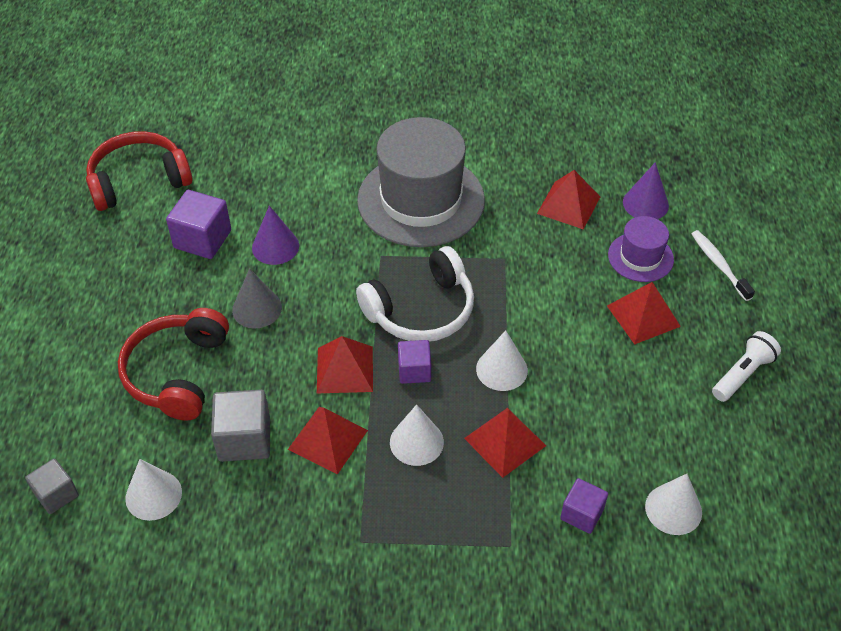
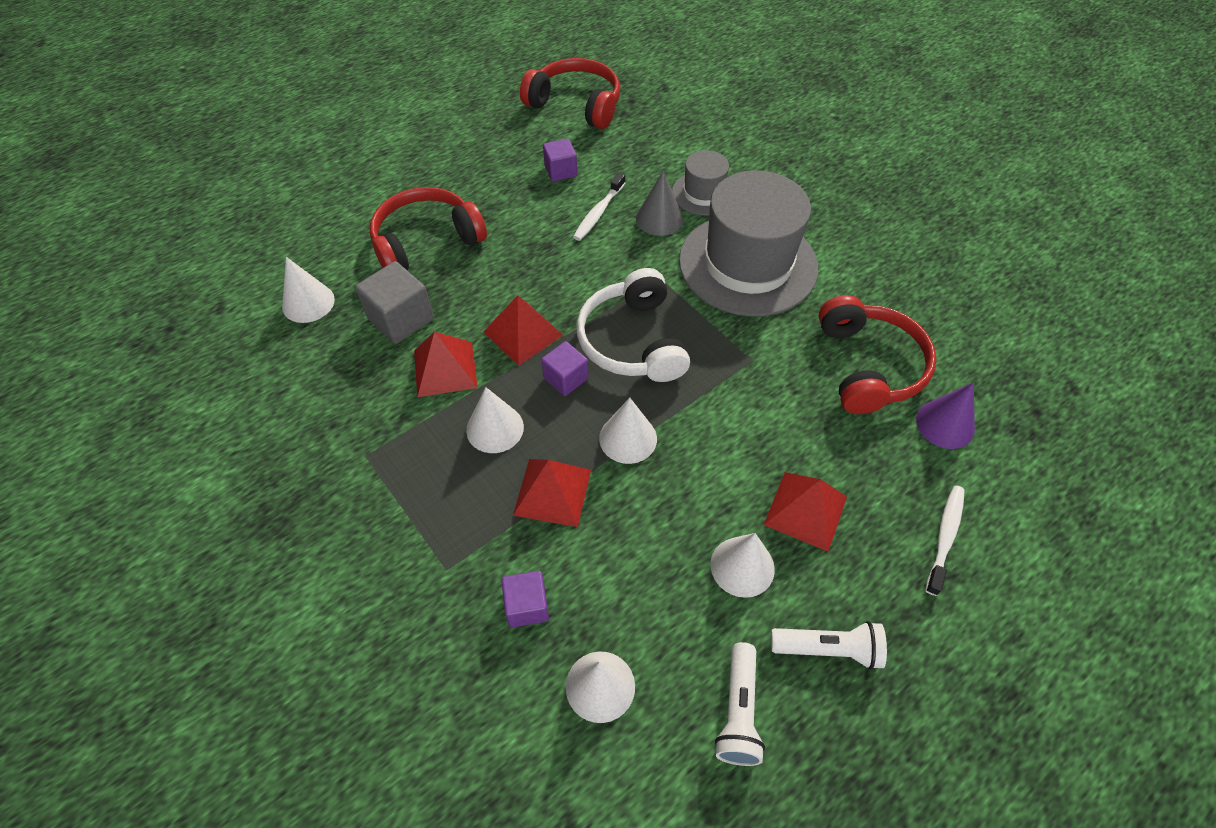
camera: 50 degrees right, 5 degrees up
grey cube [25,458,79,514] -> none
purple cube [166,190,231,259] -> purple cube [543,138,577,182], size x0.64
grey cone [232,268,282,329] -> grey cone moved to [636,171,683,236]
purple cone [252,206,299,265] -> white toothbrush [573,172,625,241]
white headphones [356,246,474,342] -> white headphones turned 60 degrees clockwise [576,268,690,382]
red pyramid [537,170,600,230] -> red headphones [819,295,937,414]
purple hat [608,216,674,282] -> none
none -> grey hat [672,150,729,216]
none -> white cone [711,533,775,598]
none -> white flashlight [715,642,765,766]

